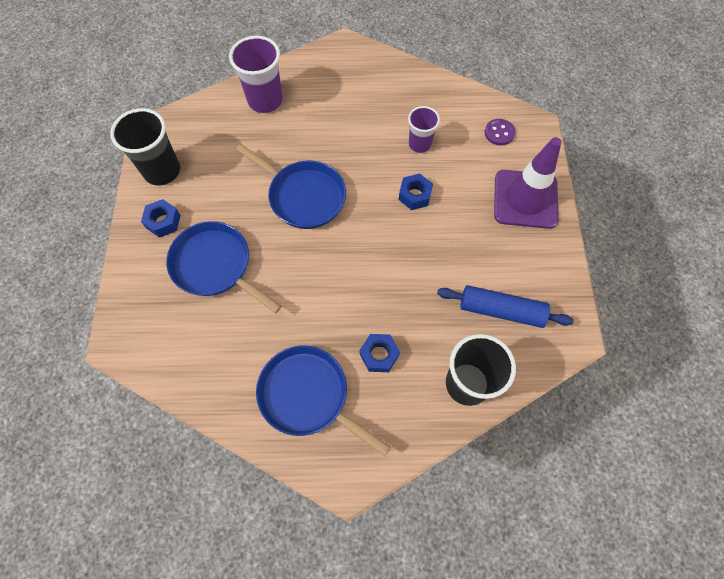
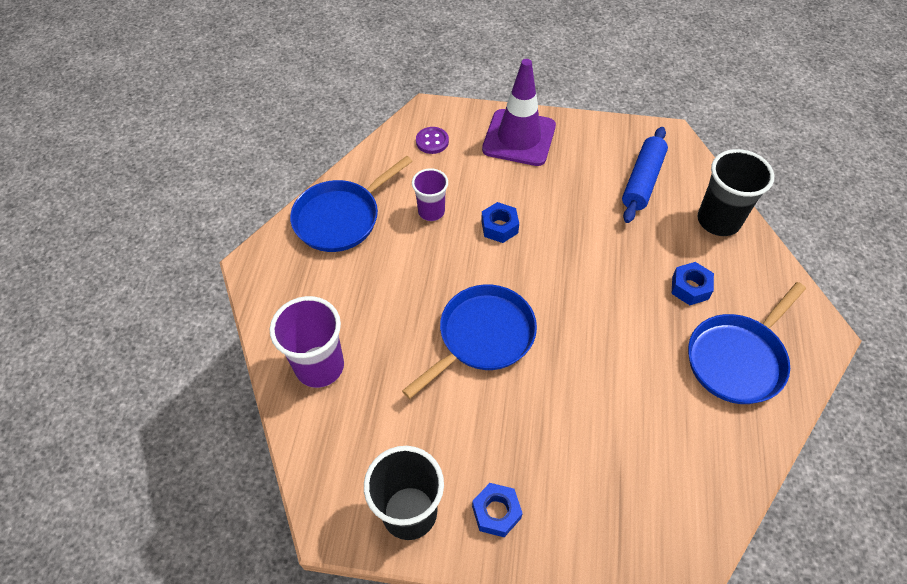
camera: 80 degrees left, 10 degrees down
blue pan [166,221,282,313] -> blue pan moved to [290,156,413,252]

